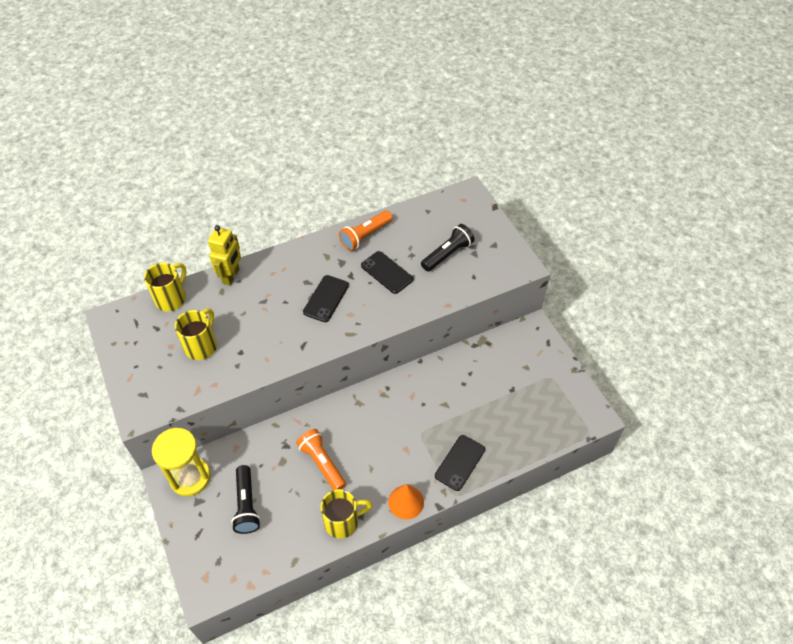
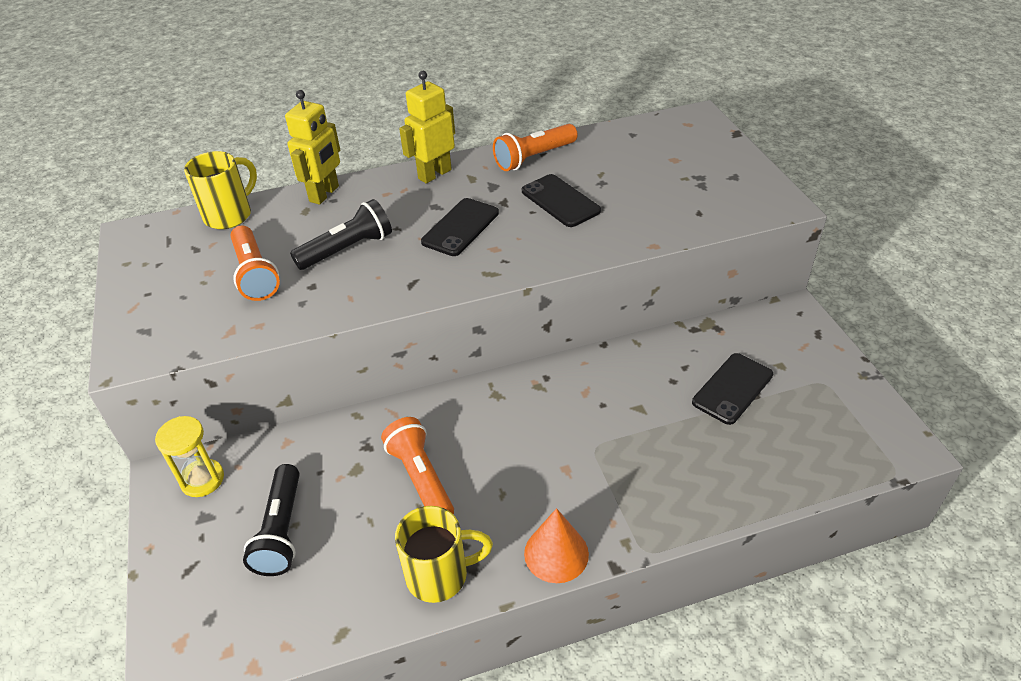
camera: 10 degrees right, 10 degrees down
yellow hourglass [152,428,211,496] -> yellow hourglass [155,416,224,497], size x0.64
yellow mug [175,308,217,360] -> orange flashlight [231,226,280,301]
black flashlight [421,224,475,272] -> black flashlight moved to [290,199,392,270]
black phone [435,435,485,491] -> black phone moved to [692,353,773,425]
none -> yellow robot [399,71,455,184]

